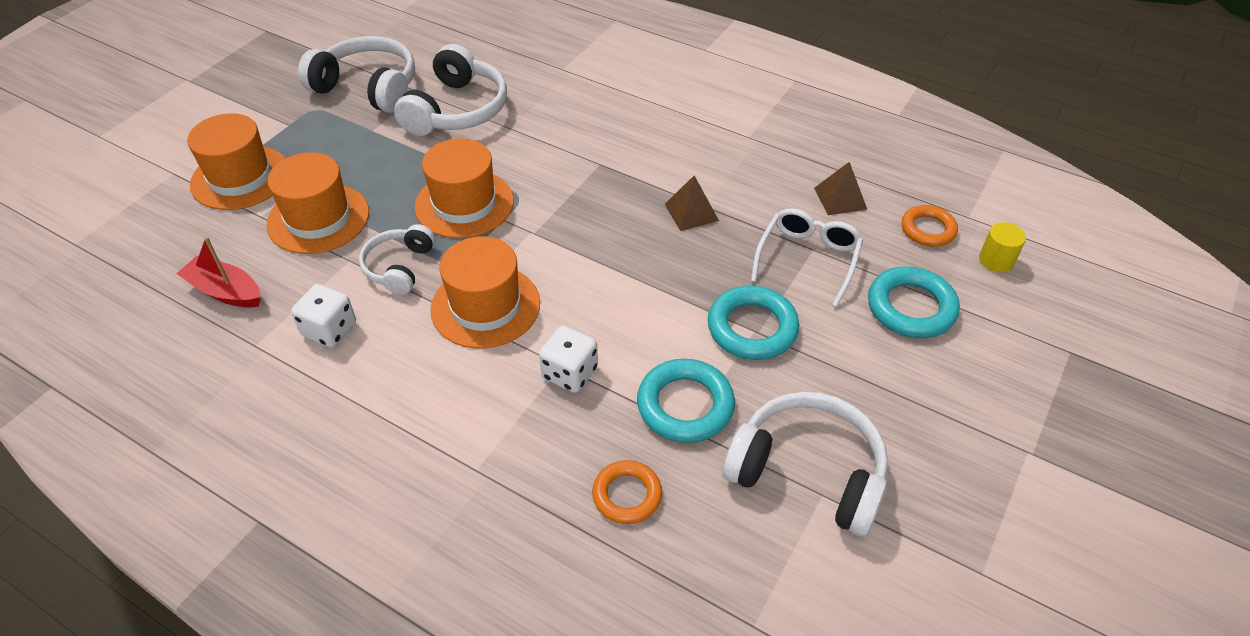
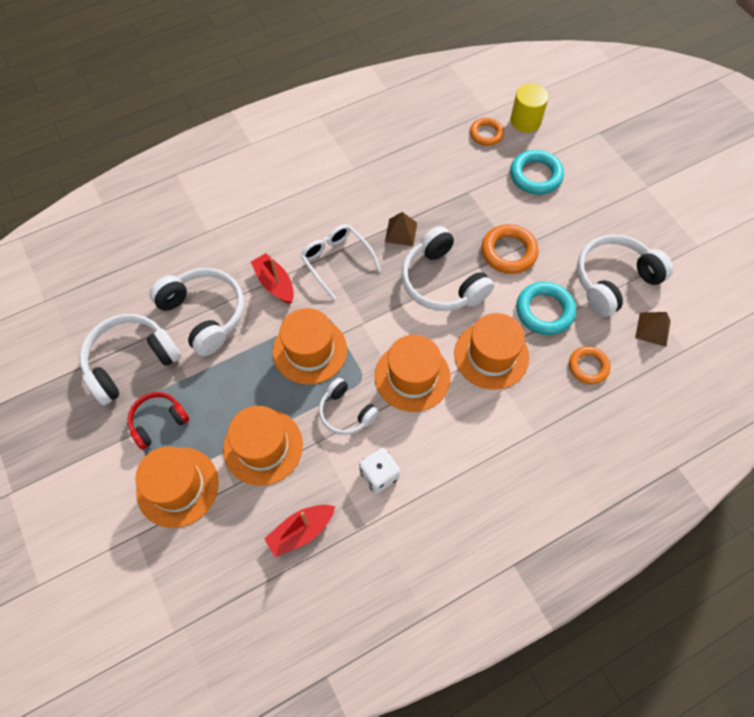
camera: 60 degrees left, 15 degrees up
white dice [539,326,598,393] -> orange hat [454,313,529,390]
turquoise ring [708,286,799,360] -> orange ring [482,224,539,274]
white glasses [751,208,863,307] -> white glasses moved to [300,225,381,300]
brown pyramid [814,162,867,215] -> brown pyramid moved to [635,312,671,347]
yellow cylinder [979,222,1026,273] -> yellow cylinder [510,84,549,132], size x1.52
none -> red headphones [128,392,190,450]
none -> red boat [251,253,294,304]
none -> white headphones [402,226,494,311]

